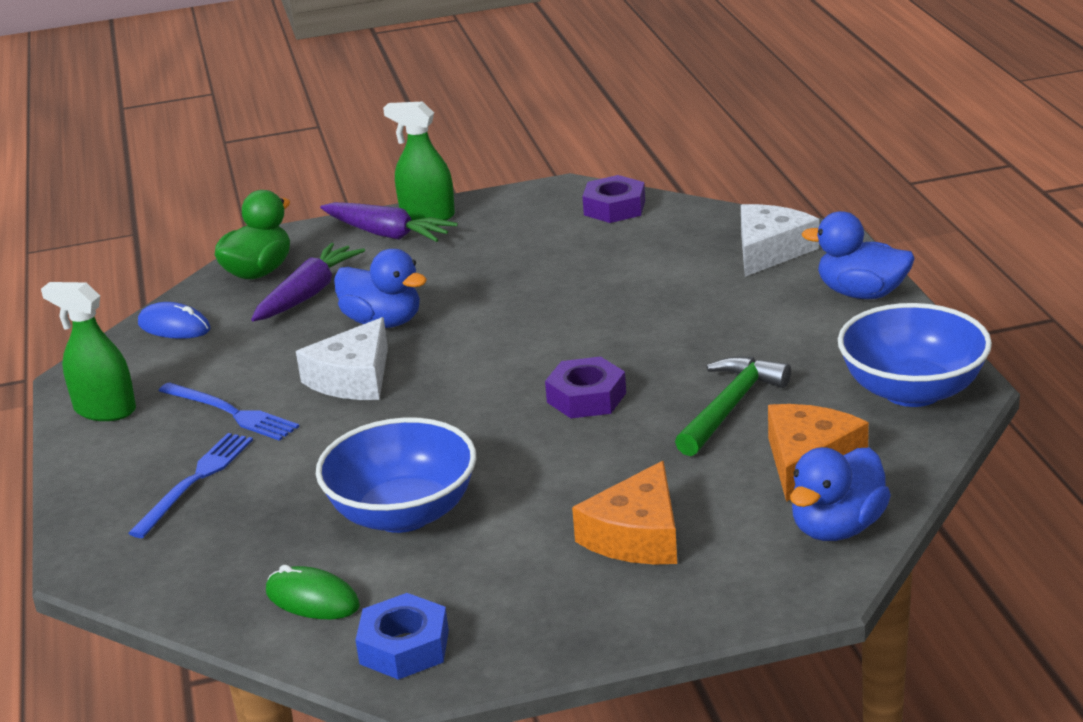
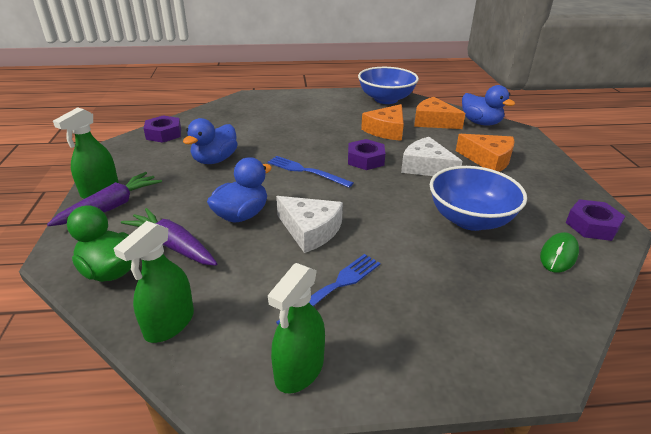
camera: 85 degrees left, 5 degrees up
blue fork [128,433,253,538] -> blue fork moved to [268,156,353,188]
blue mouse [138,302,211,339] -> green spray bottle [113,221,194,343]
blue nut [356,593,449,680] -> purple nut [566,199,625,241]
green hammer [675,356,791,456] -> orange cheese [361,104,404,141]
white cheese [741,204,819,277] -> white cheese moved to [401,137,462,176]
blue duck [802,211,915,299] -> blue duck moved to [183,118,238,164]

